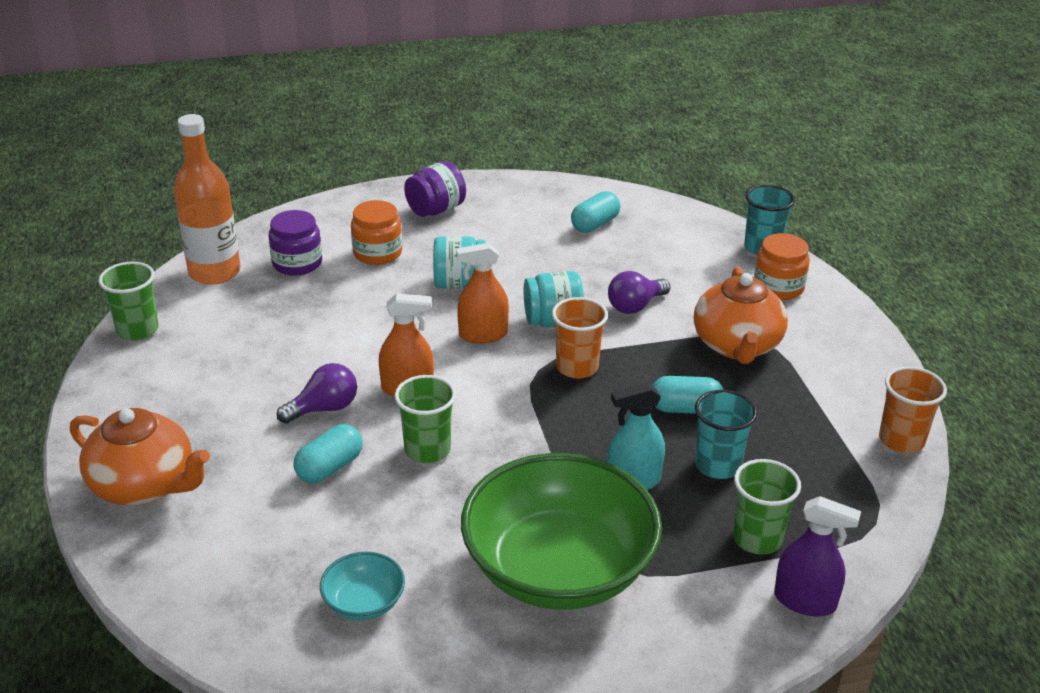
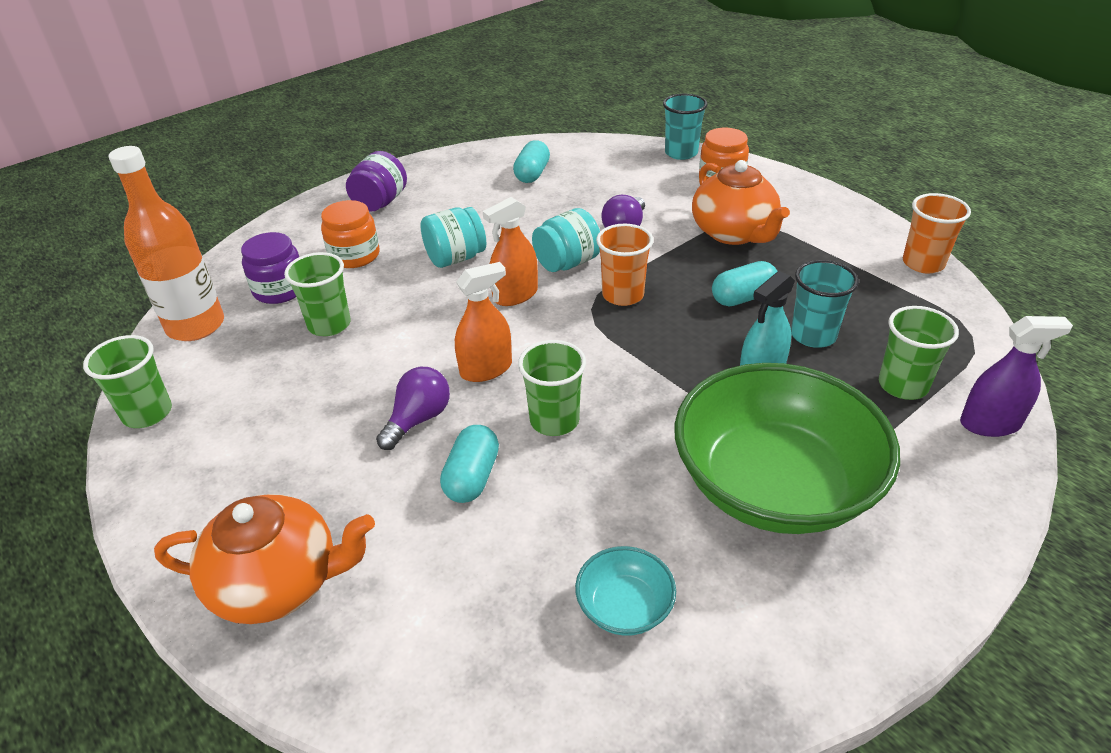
camera: 25 degrees left, 5 degrees up
none -> green cup [284,252,351,336]

